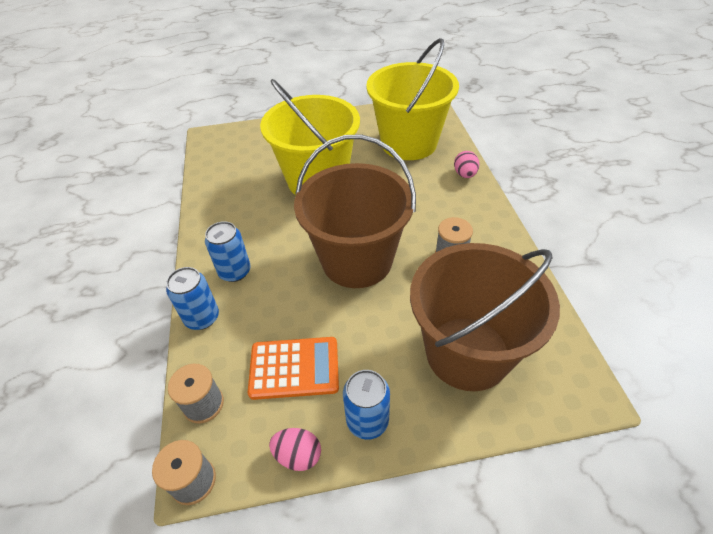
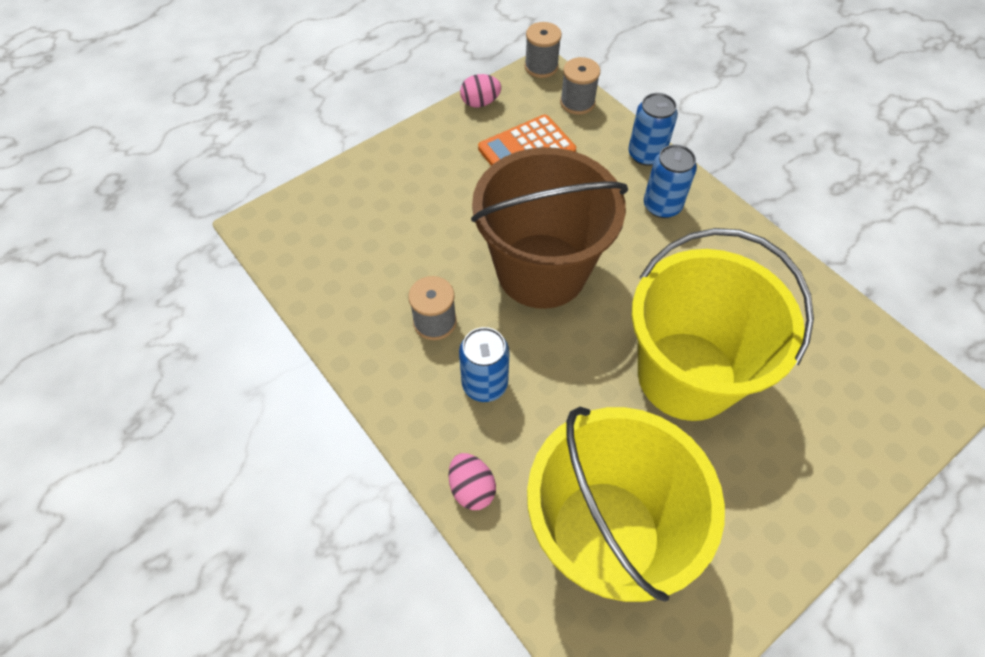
camera: 150 degrees right, 10 degrees up
blue can [343,370,390,440] -> blue can moved to [459,327,510,402]
brown bucket [410,243,560,391] -> none

